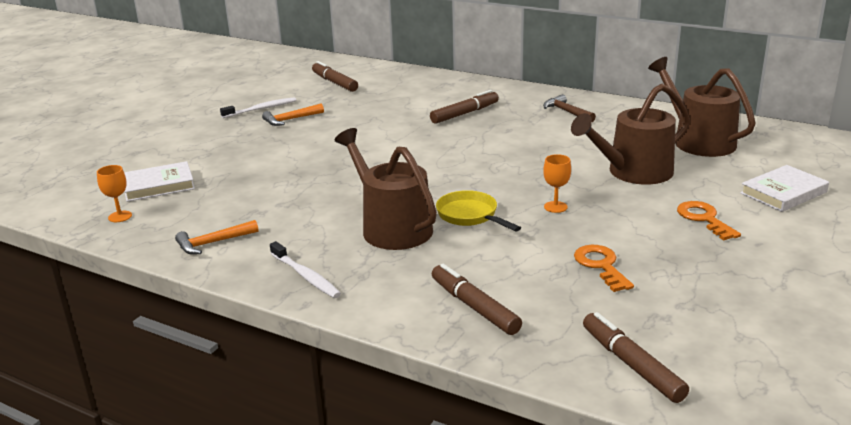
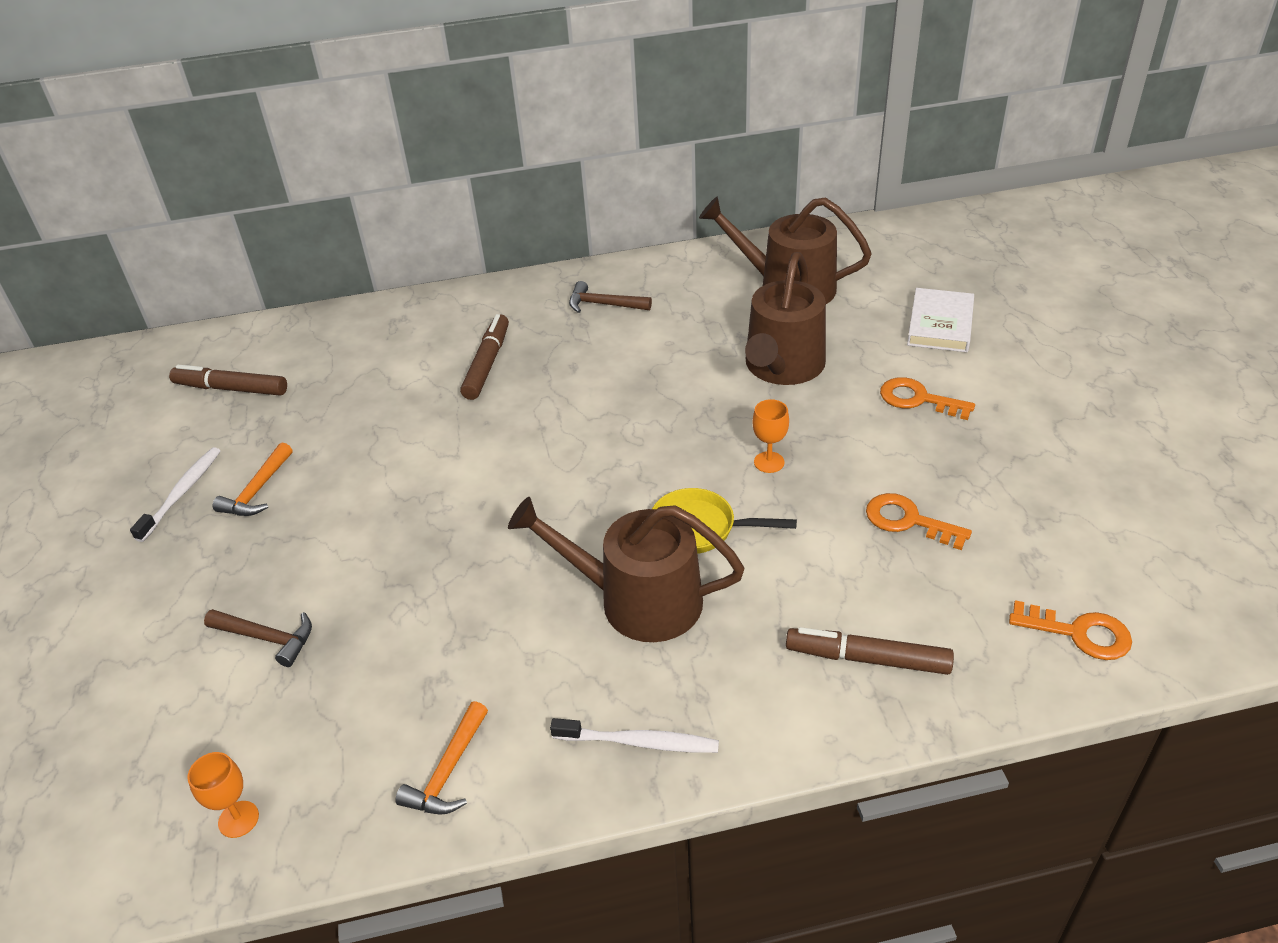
camera: 40 degrees left, 15 degrees up
white book [124,161,195,202] -> none
brown marker [583,312,689,403] -> orange key [1009,600,1132,660]
none -> brown hammer [204,609,312,667]

